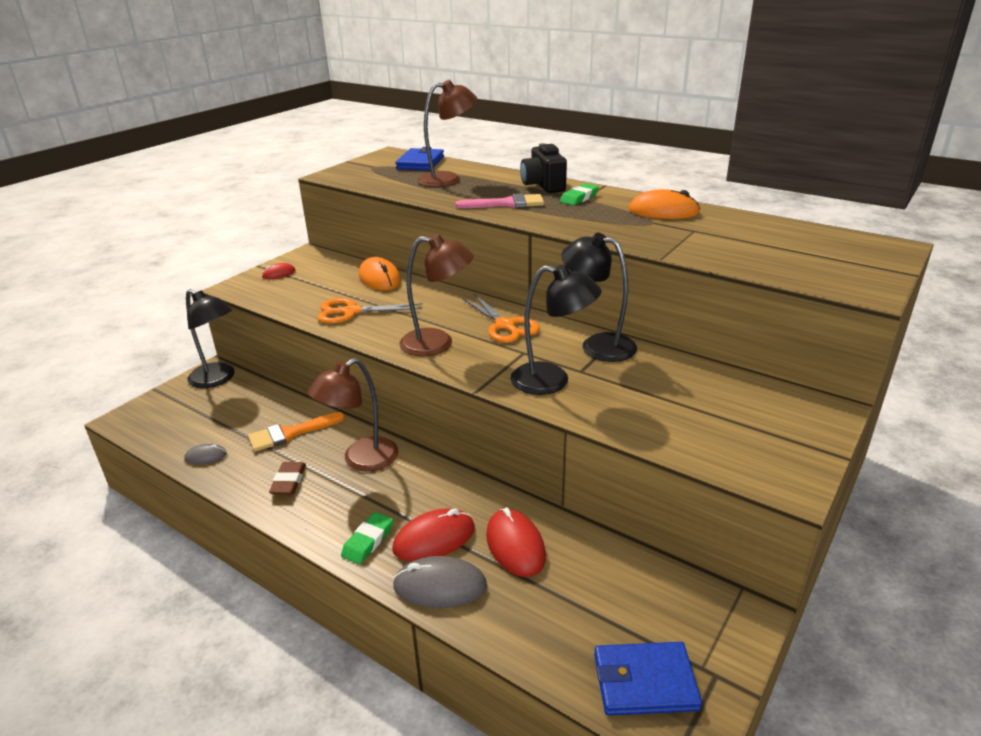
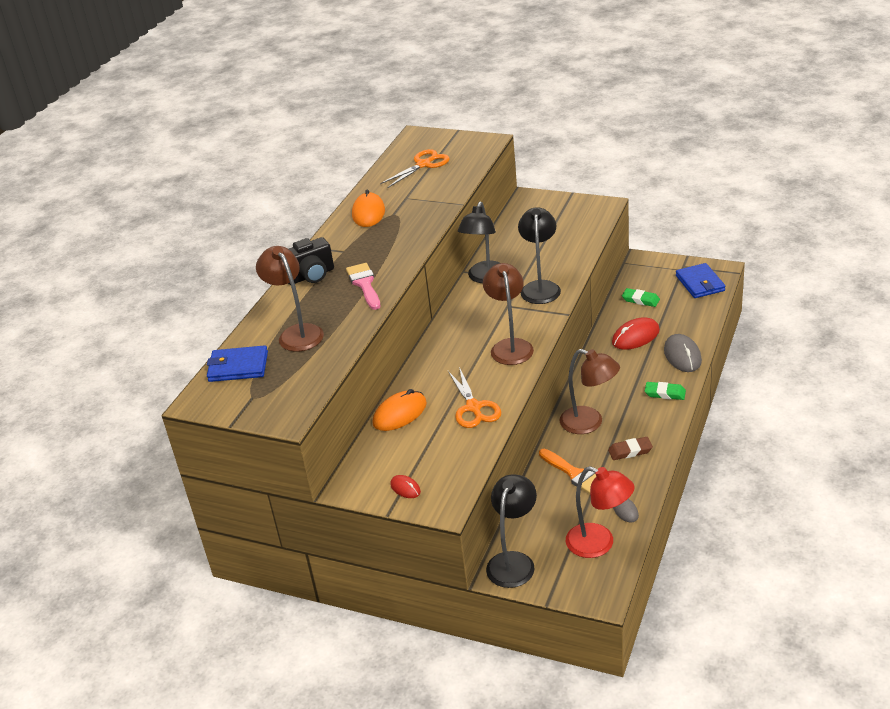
camera: 100 degrees left, 5 degrees up
red mouse [392,508,475,562] -> none
orange scissors [462,294,540,343] -> orange scissors moved to [380,149,450,188]
green eraser [560,183,599,206] -> green eraser moved to [622,288,660,307]
none -> red lamp [566,466,635,558]

